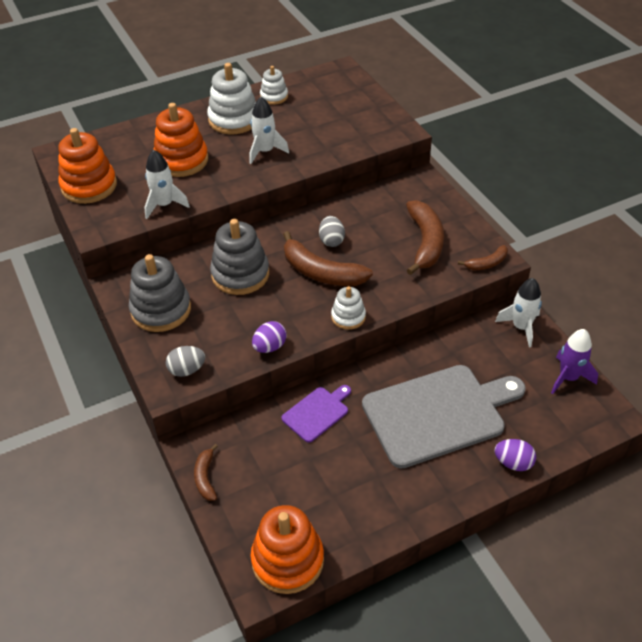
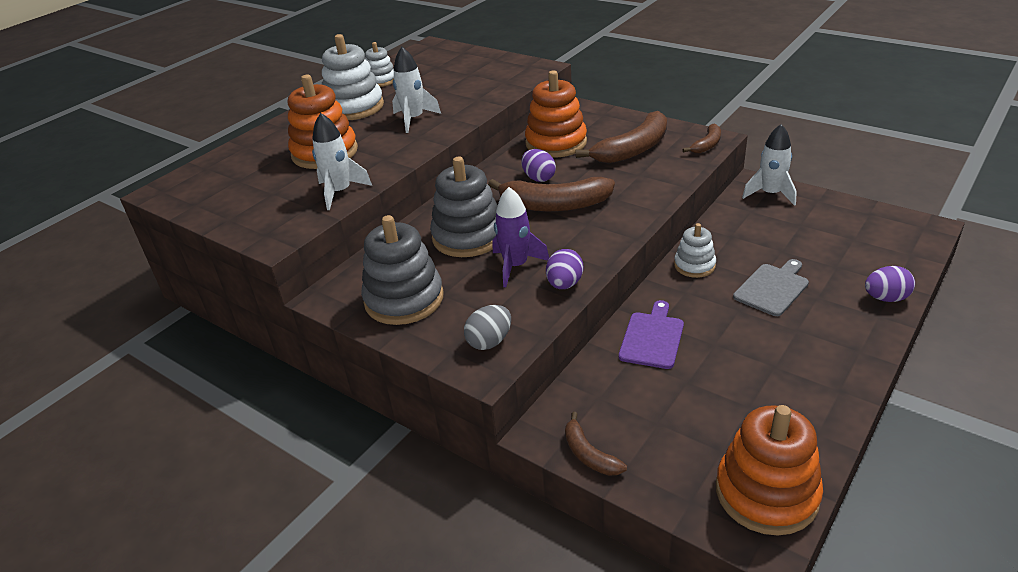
camera: 25 degrees left, 10 degrees down
orange stacking toy [58,128,117,204] -> orange stacking toy moved to [525,70,587,158]
grey egg [319,216,345,247] -> purple egg [521,149,556,182]
white stacking toy [331,286,366,330] -> white stacking toy moved to [674,223,716,278]
grey cutting board [362,365,525,469] -> grey cutting board [733,259,809,316], size x0.47
brown banana [406,200,444,275] -> brown banana turned 75 degrees clockwise [576,111,667,164]
purple rocket [551,329,598,394] -> purple rocket moved to [493,187,549,287]

